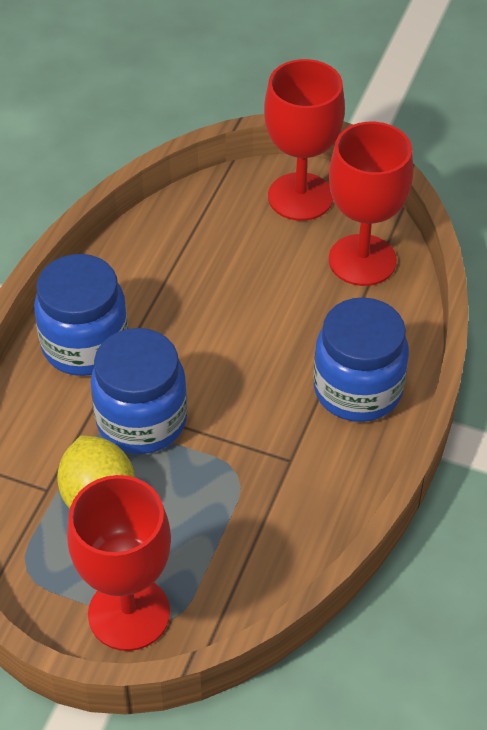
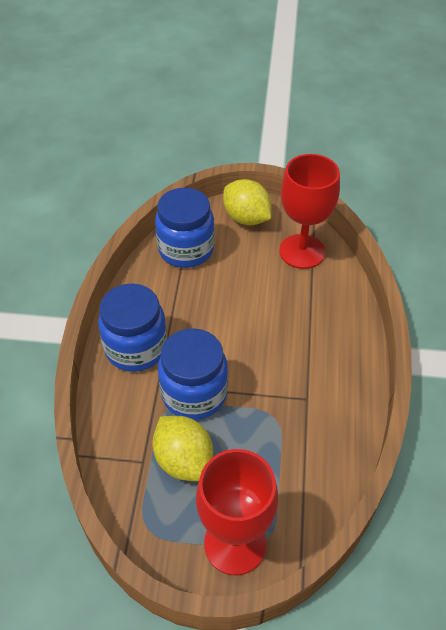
camera: 15 degrees left, 0 degrees up
red goblet [264,59,345,221] -> yellow lemon [223,179,271,225]
blue jar [313,297,409,422] -> blue jar moved to [155,188,215,268]

